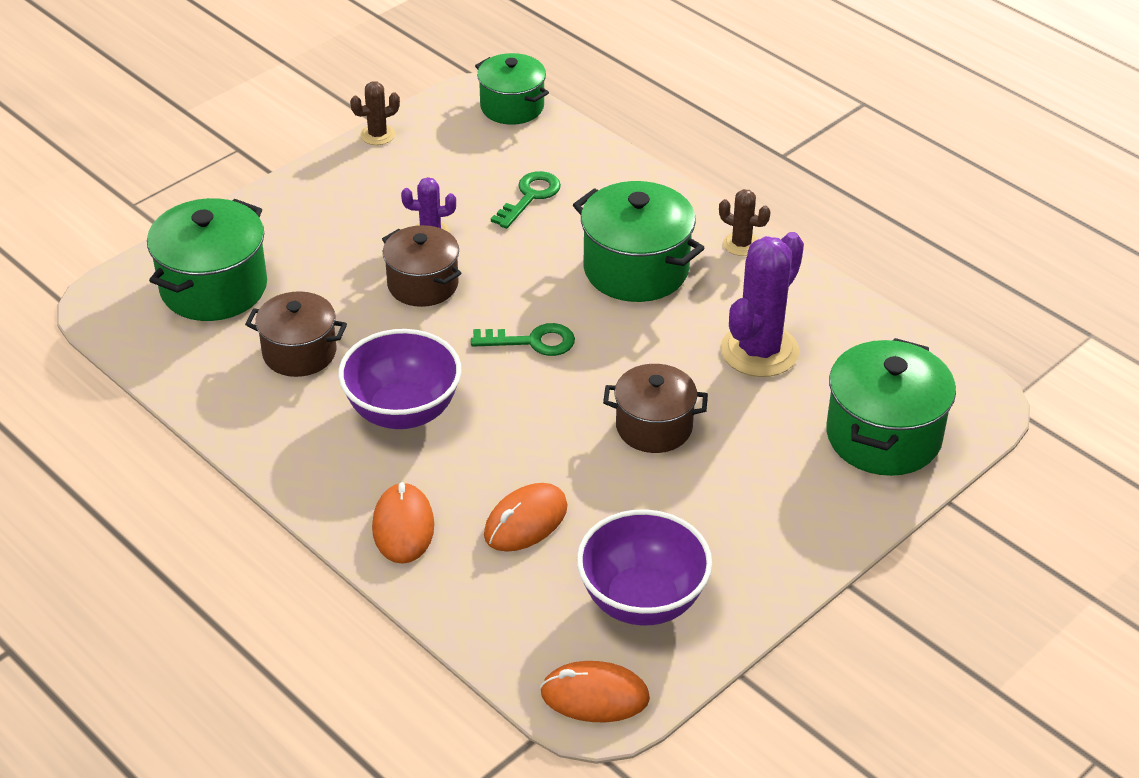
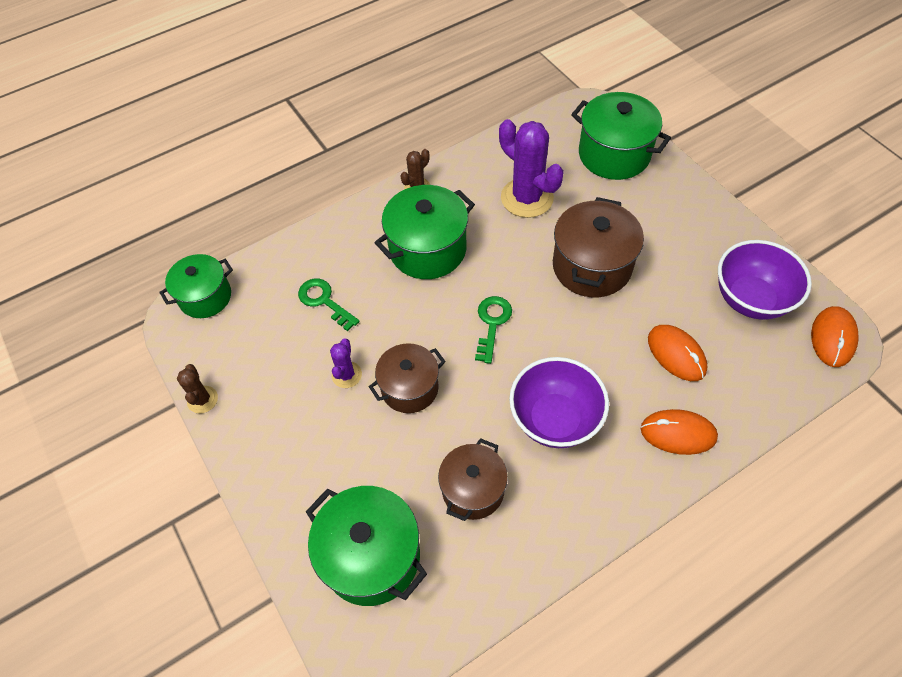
camera: 75 degrees left, 15 degrees up
brown pot [603,364,708,453] -> brown pot [553,197,644,297], size x1.50

